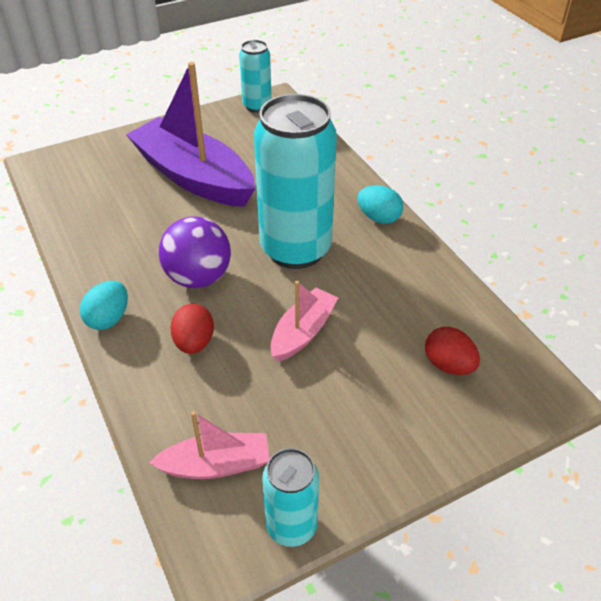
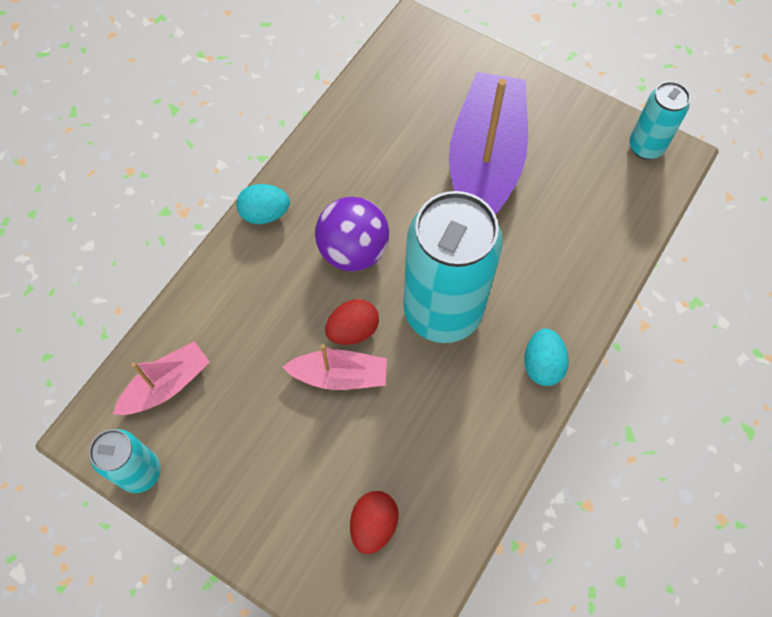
camera: 60 degrees right, 20 degrees up
pink boat [149,411,270,479] -> pink boat turned 90 degrees counterclockwise [113,341,210,415]
red egg [170,304,214,354] -> red egg moved to [325,299,379,345]

